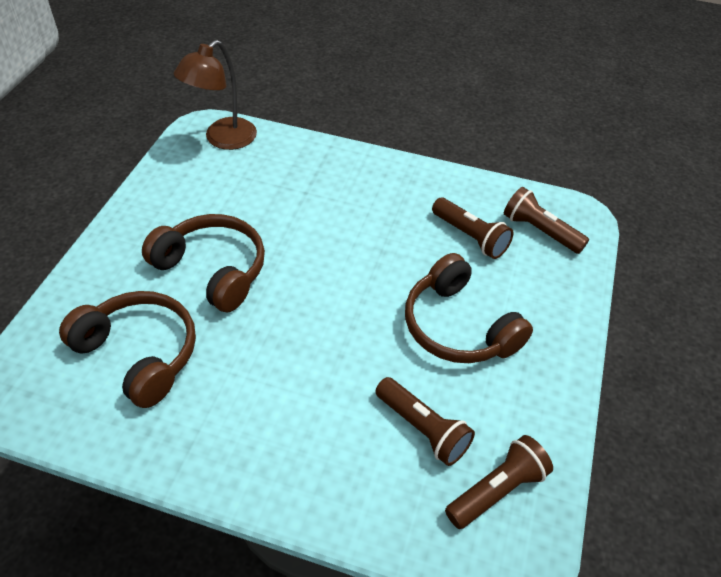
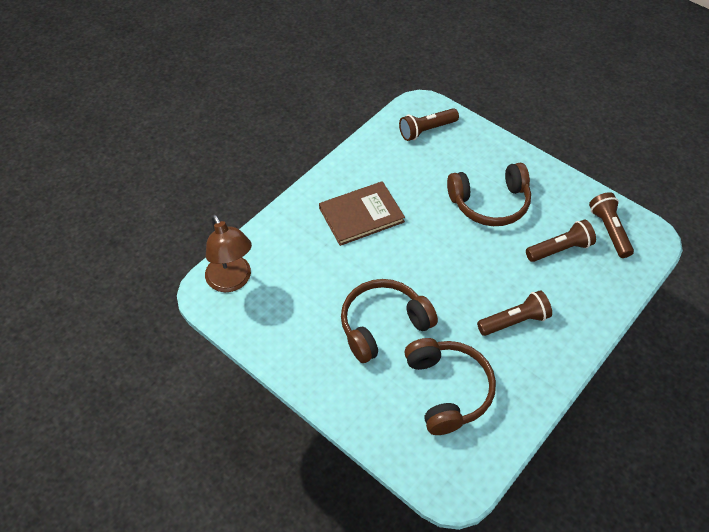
camera: 65 degrees left, 5 degrees up
brown headphones [59,291,196,408] -> brown headphones turned 105 degrees clockwise [404,338,496,435]
brown flashlight [432,198,513,259] -> brown flashlight moved to [477,290,552,336]
none -> brown book [319,181,405,246]

